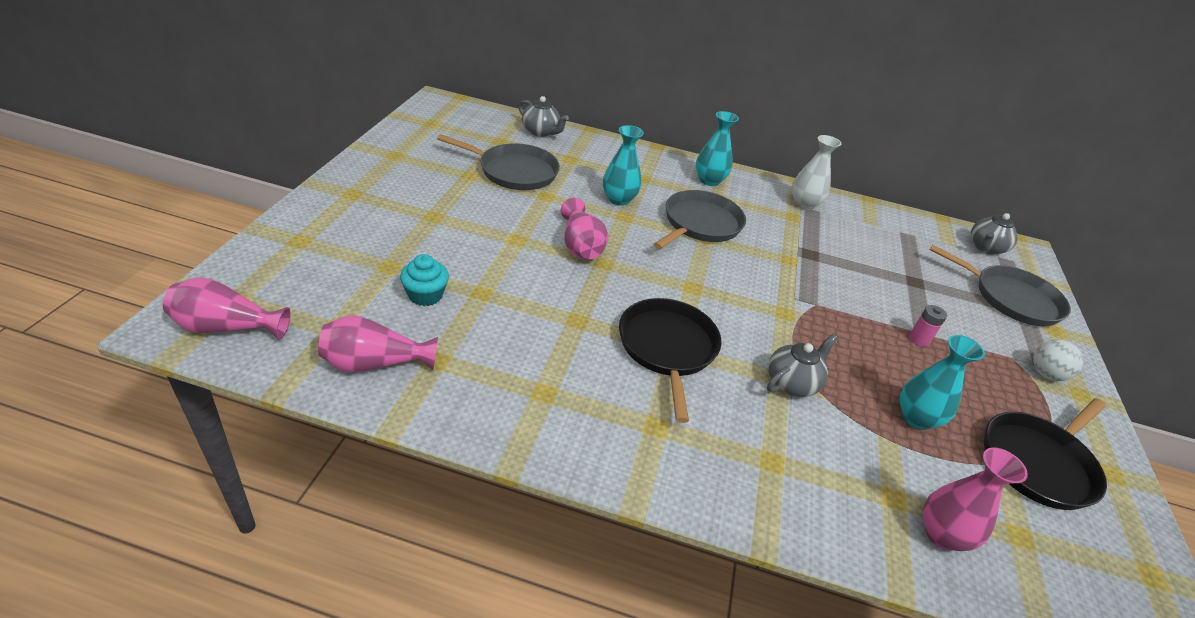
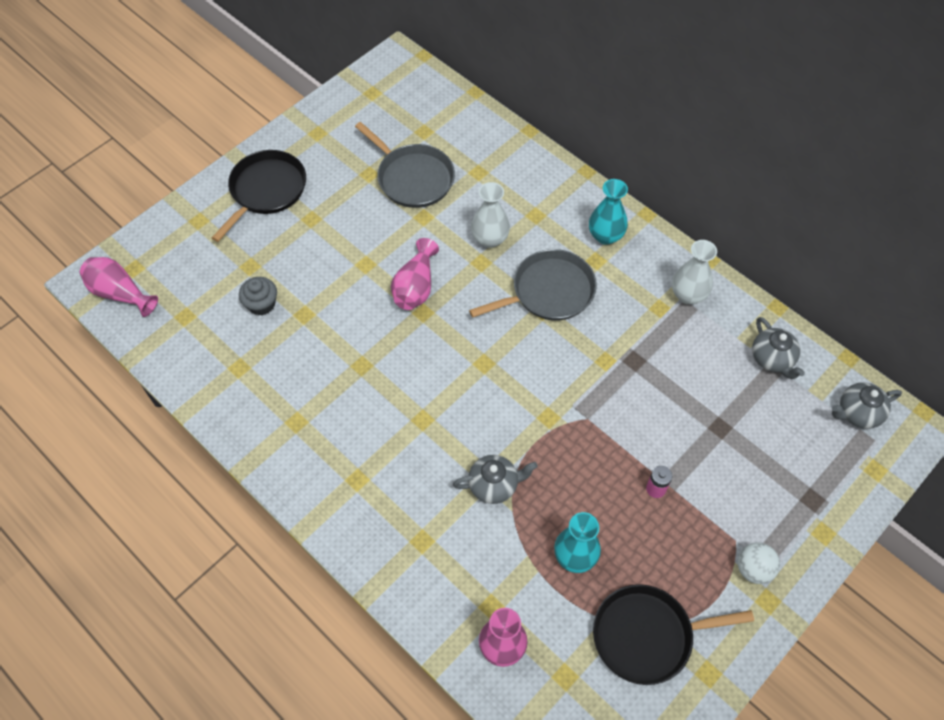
camera: 35 degrees right, 20 degrees up
pink vase [318,316,438,372] -> none
turquoise cupcake [400,254,449,306] -> grey cupcake [239,277,277,316]
grey teapot [518,96,569,137] -> grey teapot moved to [752,317,805,379]
turquoise vase [603,125,644,206] -> white vase [471,182,510,248]
black pan [619,298,722,423] -> black pan moved to [212,150,306,242]
grey pan [930,245,1071,326] -> none

